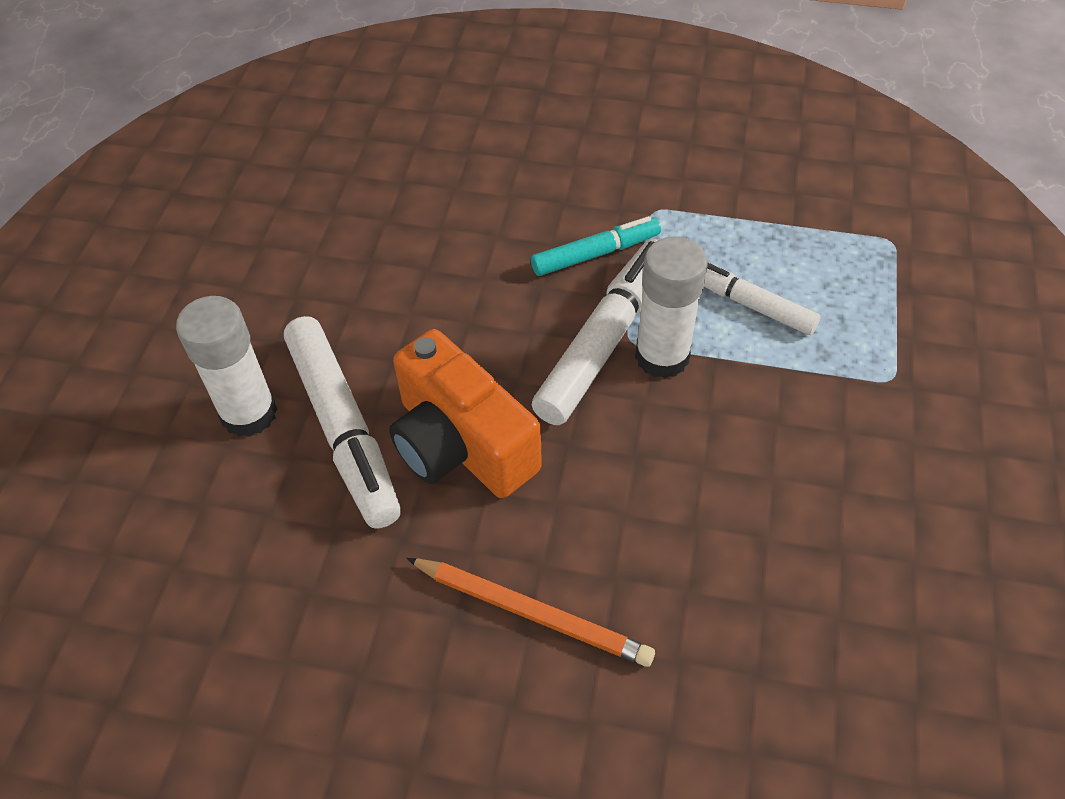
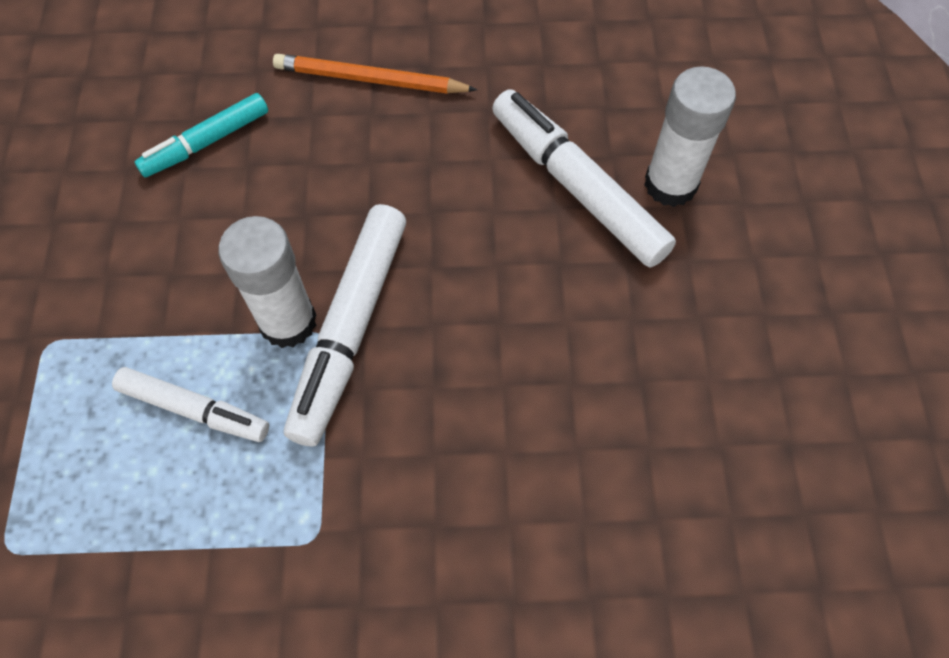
camera: 165 degrees right, 10 degrees up
orange camera [389,329,542,498] -> none
turquoise marker [531,216,661,276] -> turquoise marker moved to [135,93,268,177]

